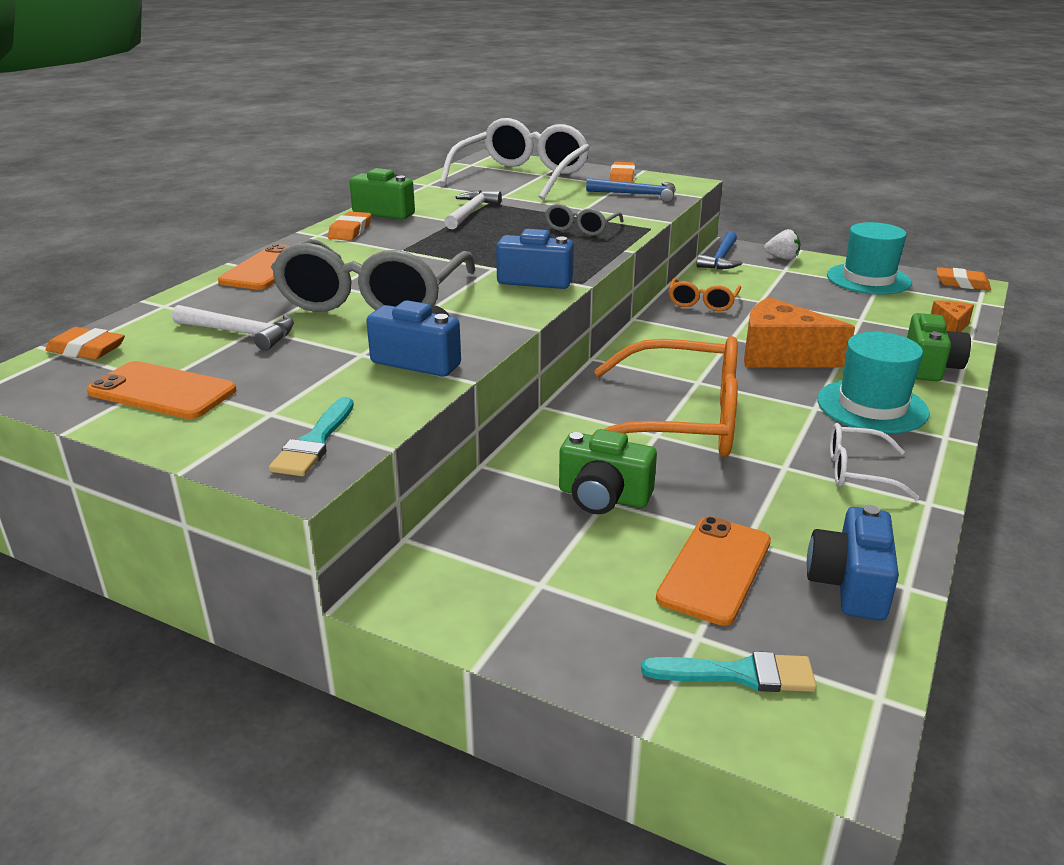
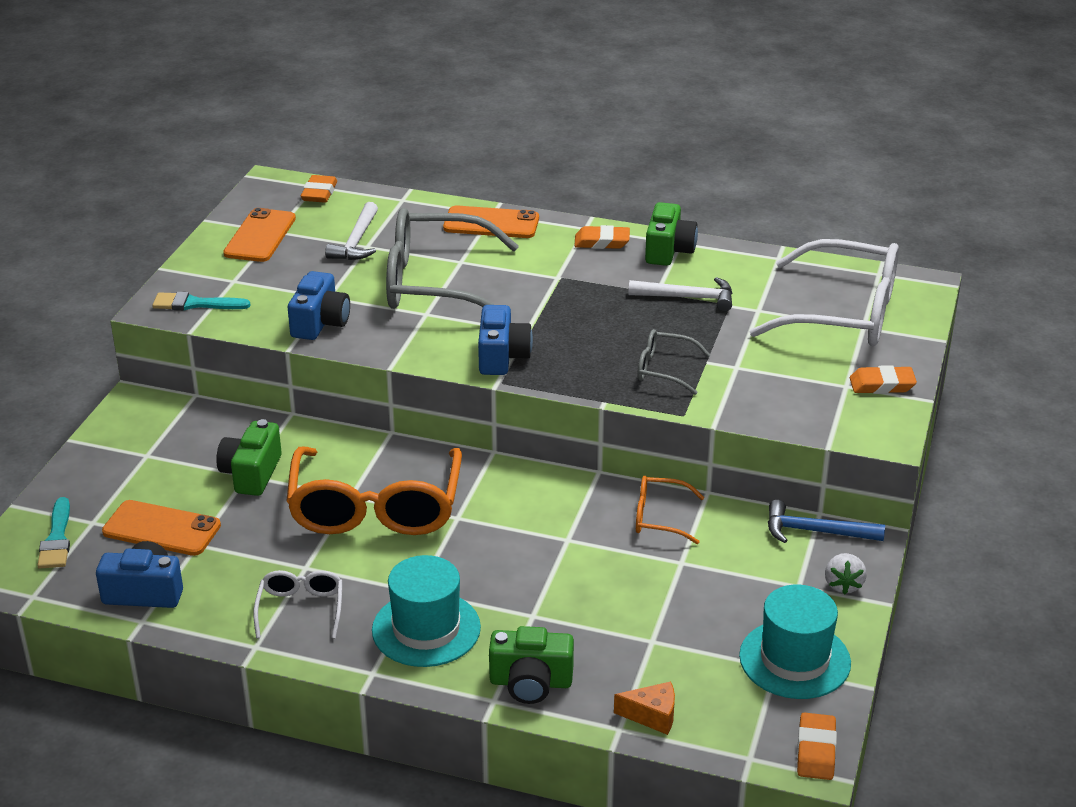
camera: 80 degrees right, 5 degrees up
blue hammer [586,178,676,202] -> none
orange cheese [744,297,855,368] -> none

